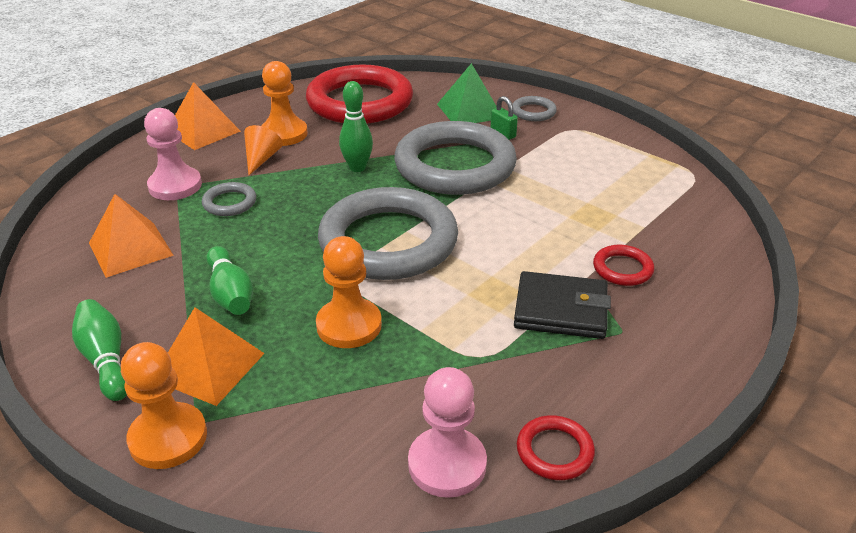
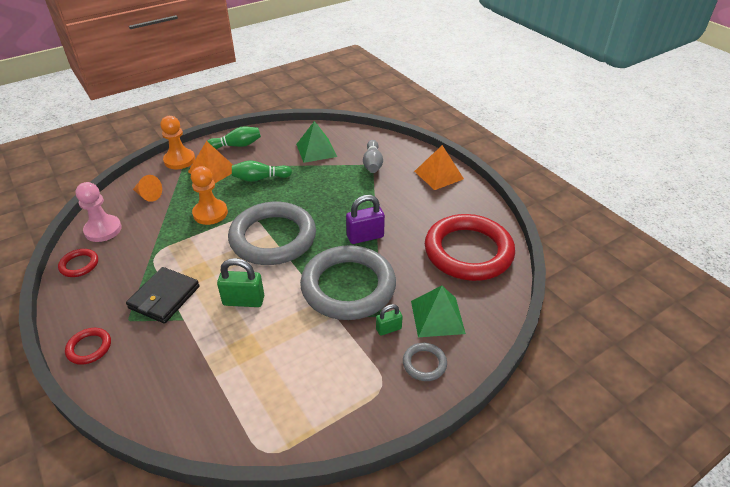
camera: 105 degrees right, 5 degrees up
orange pyramid [89,194,174,278] -> green pyramid [296,121,337,163]
pink pawn [144,108,202,200] -> grey bowling pin [363,140,383,173]
grey ring [202,182,256,216] -> none
orange cone [244,125,283,175] -> orange cone moved to [133,175,162,202]
orange pawn [261,61,308,146] -> none
green bowling pin [339,81,373,172] -> purple padlock [346,195,385,244]
red ring [593,245,654,286] -> red ring moved to [65,328,111,365]
none -> green padlock [217,258,264,307]

